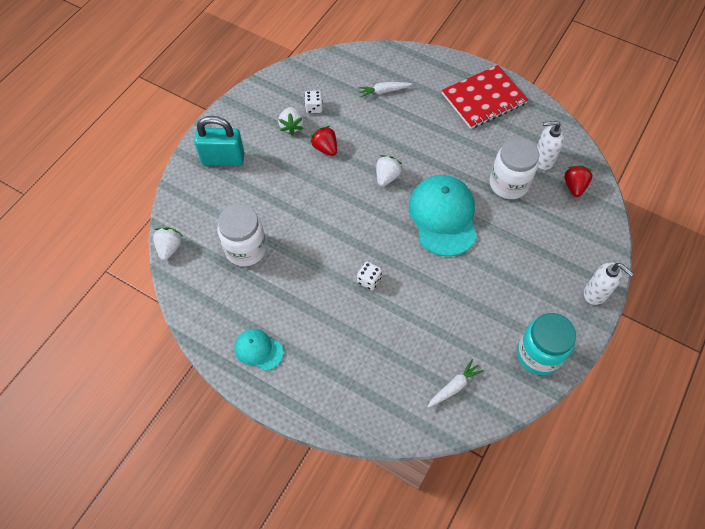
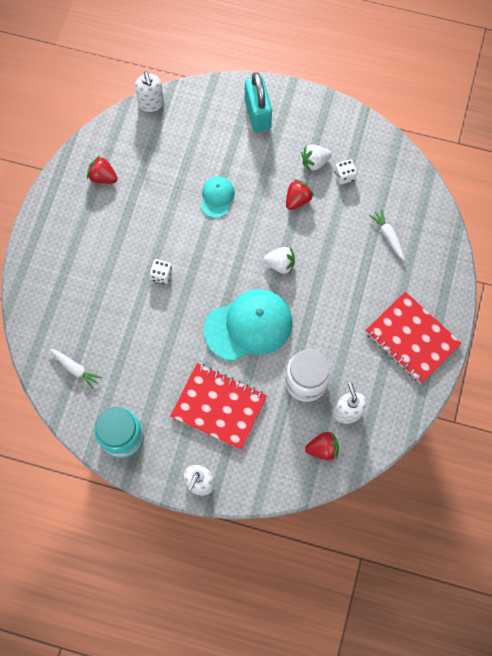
camera: 75 degrees right, 10 degrees up
white strawberry [153,228,182,260] -> white soap dispenser [135,71,164,112]
white jar [217,204,267,266] -> none
turquoise cap [234,329,284,371] -> turquoise cap moved to [201,176,235,218]
none -> red strawberry [87,156,118,184]
none -> red notebook [170,363,267,450]

